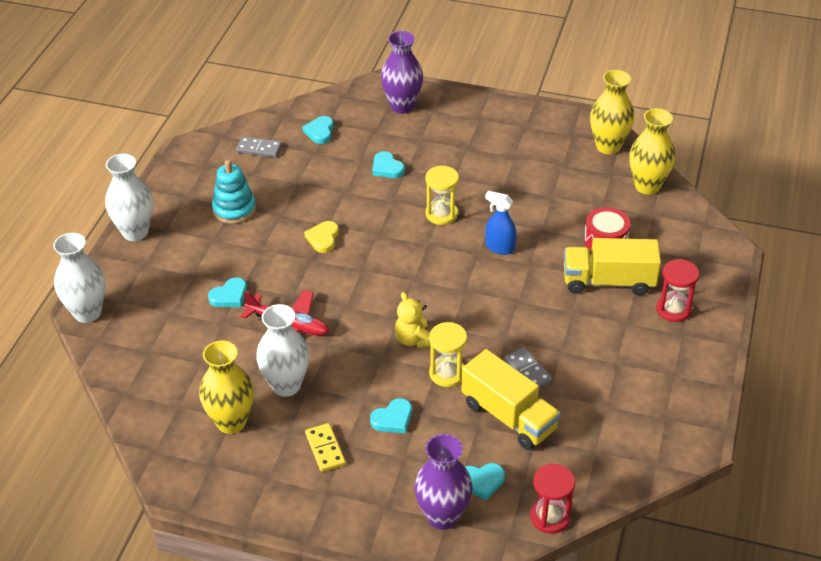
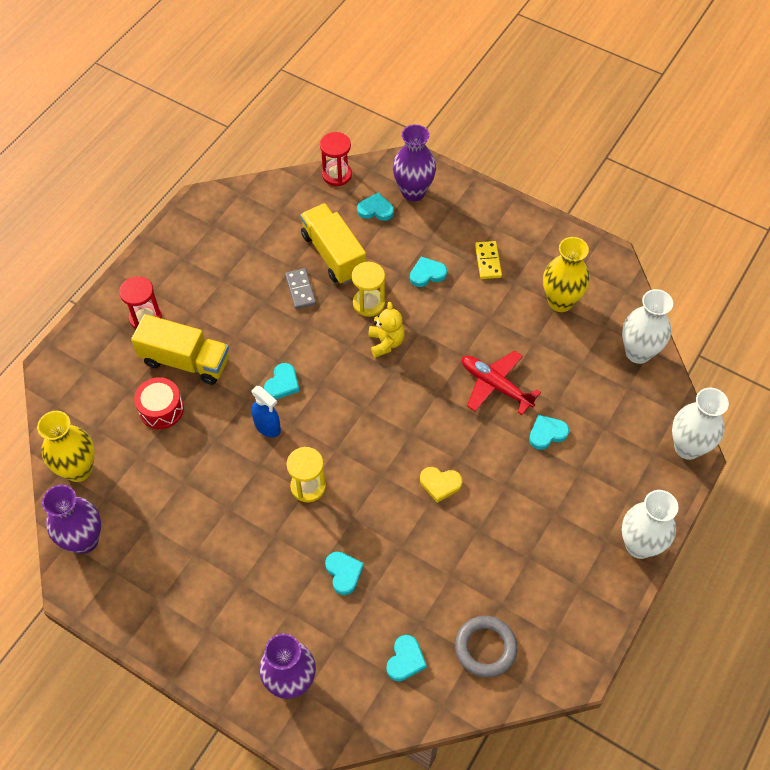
camera: 165 degrees left, 15 degrees up
turquoise stacking toy [212,160,256,224] -> none
grey domino [236,137,282,158] -> grey ring [455,616,518,678]
white vase [256,304,309,397] -> white vase moved to [622,289,673,364]
yellow heart [305,221,339,253] -> yellow heart turned 75 degrees clockwise [420,467,462,503]
yellow vase [590,70,634,155] -> purple vase [42,485,101,554]
none -> turquoise heart [264,363,300,399]

